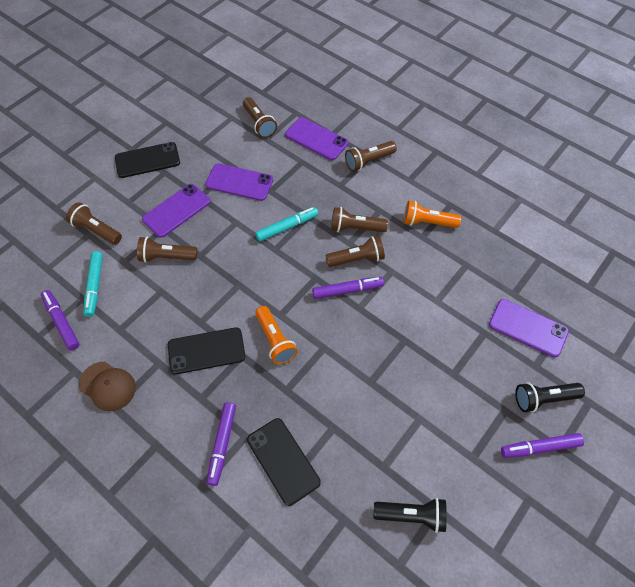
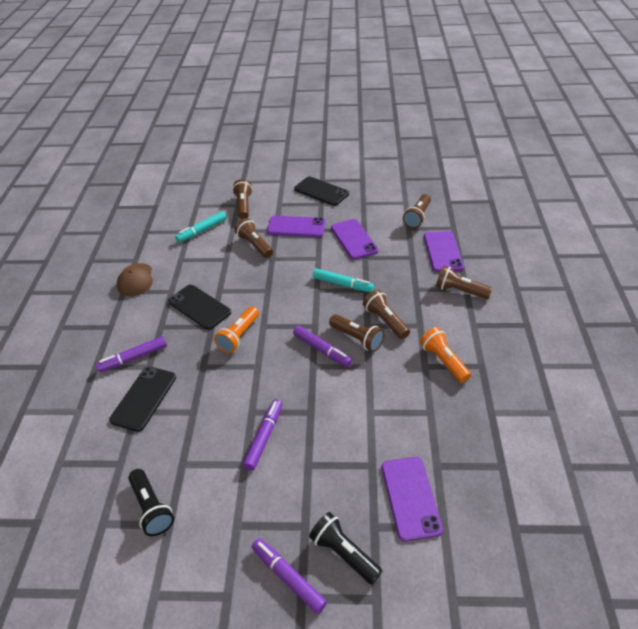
camera: 55 degrees right, 15 degrees down
purple marker [41,290,80,351] -> purple marker moved to [243,400,283,471]

